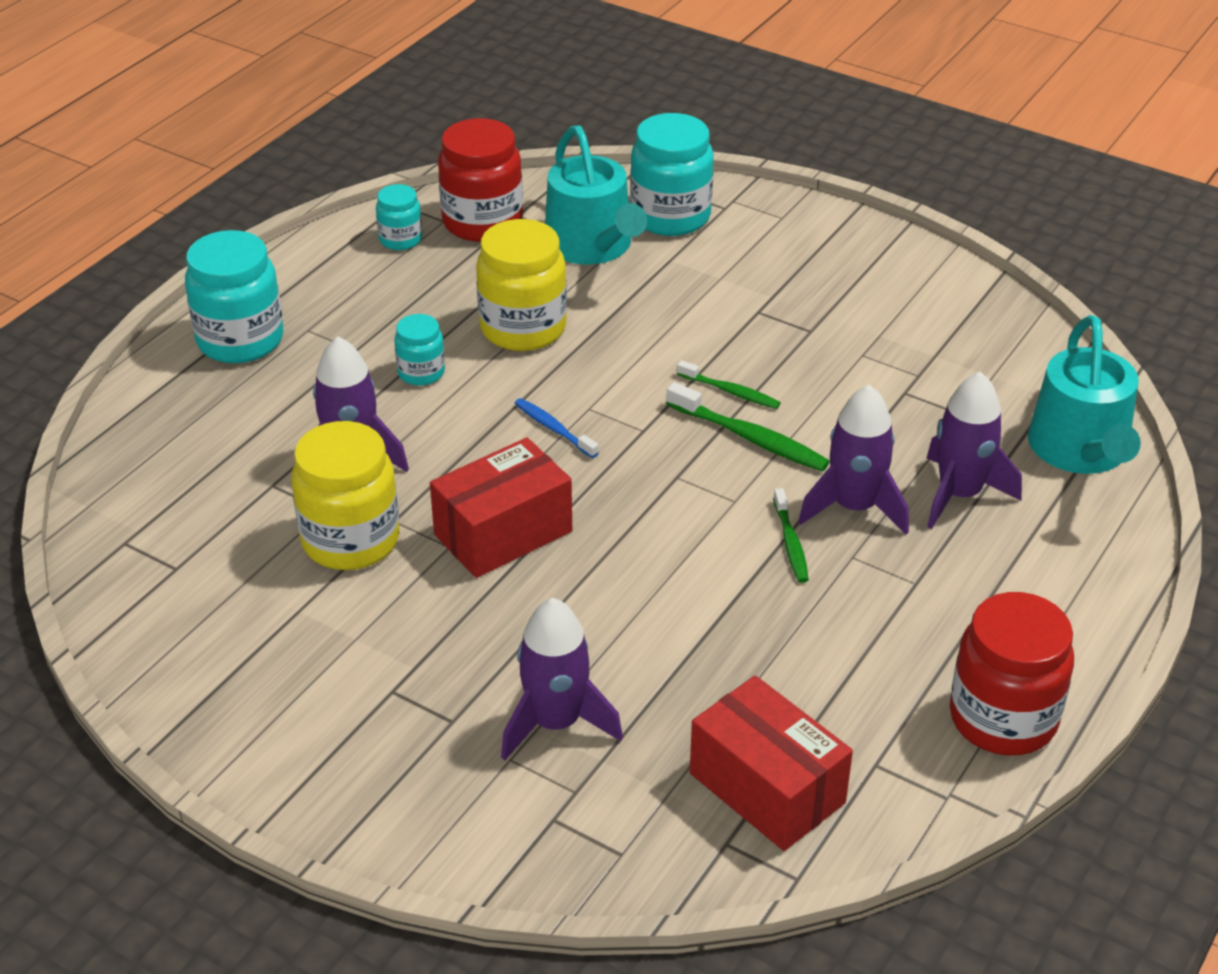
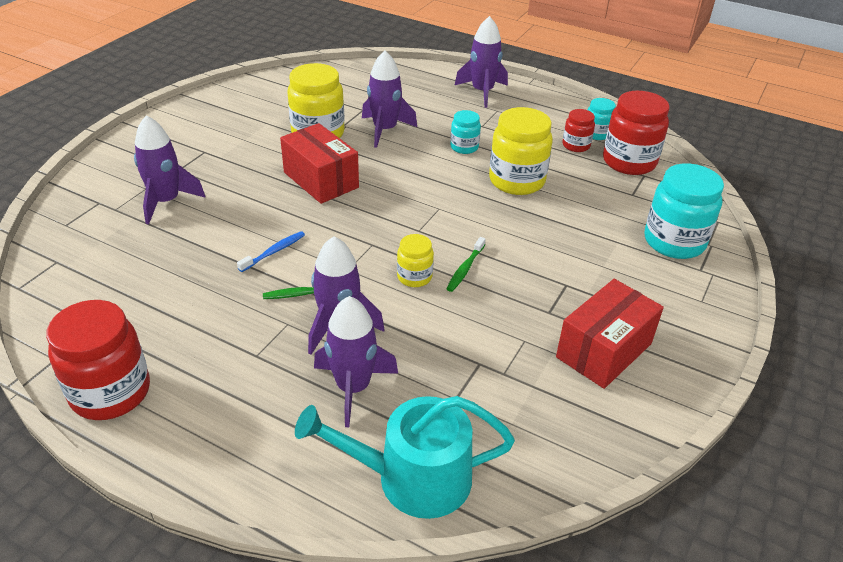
camera: 85 degrees right, 0 degrees up
turquoise jar [185,230,283,363] -> purple rocket [455,16,508,108]
blue toothbrush [514,398,599,458] -> blue toothbrush moved to [237,231,305,272]
turquoise watering can [545,126,647,265] -> none
green toothbrush [666,382,830,471] -> yellow jar [397,234,434,287]
red box [690,675,853,851] -> red box moved to [556,279,664,389]
none -> red jar [563,109,595,152]

